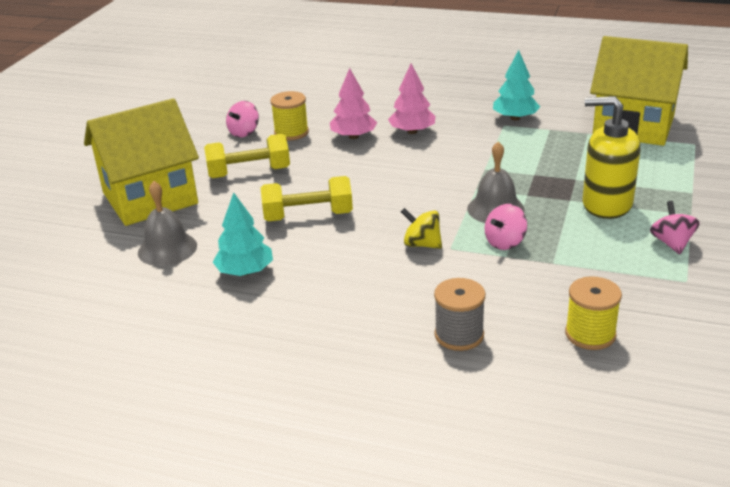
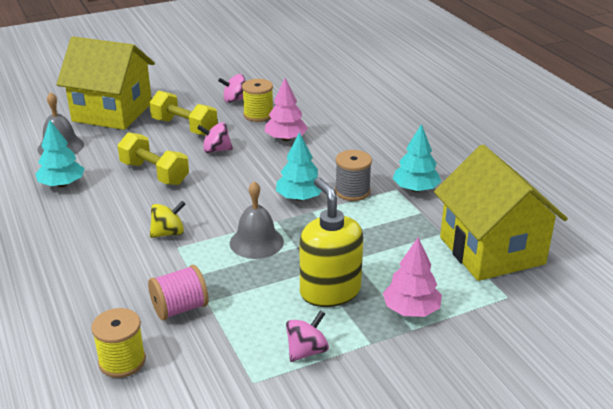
camera: 45 degrees right, 0 degrees up
pink tree [388,64,435,134] -> pink tree moved to [383,237,442,317]
yellow spinning top [401,208,442,249] -> yellow spinning top turned 75 degrees clockwise [150,201,185,238]
grey spool [434,278,485,351] -> grey spool moved to [335,150,372,201]
pink spinning top [485,204,527,250] -> pink spinning top moved to [197,122,233,153]
none -> pink spool [148,265,209,321]
none -> turquoise tree [276,132,321,201]

